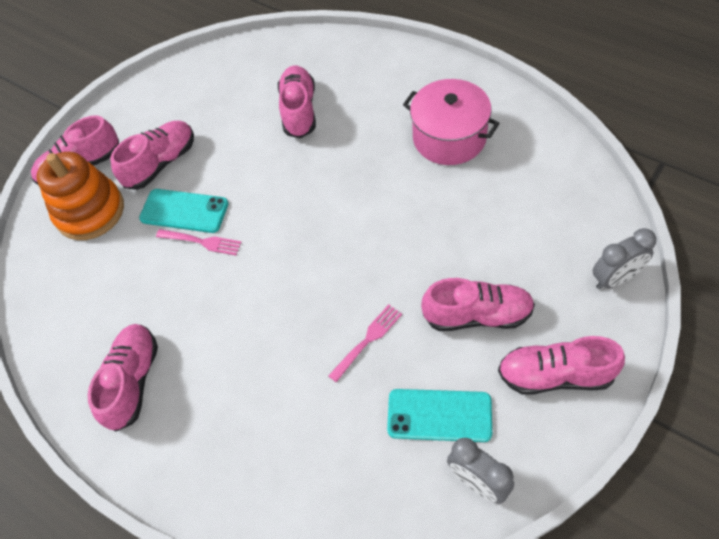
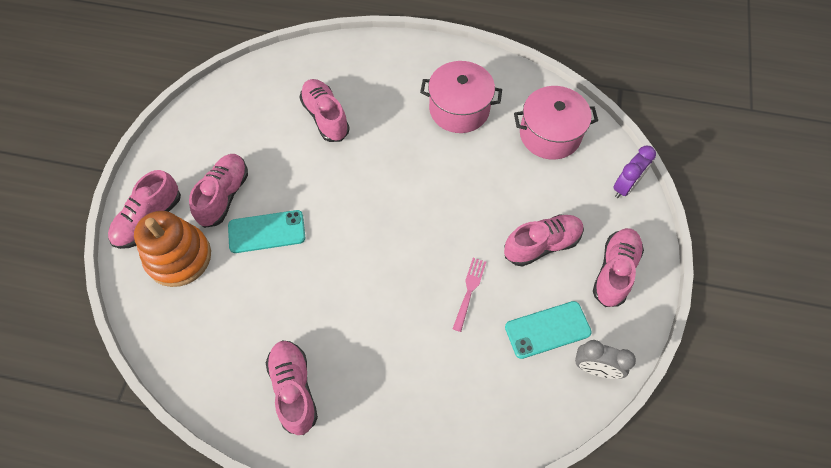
camera: 30 degrees left, 5 degrees up
pink fork [156,229,242,256] -> none
pink shoe [498,336,625,395] -> pink shoe turned 135 degrees clockwise [593,228,644,307]
grey clock [593,228,657,289] -> purple clock [613,146,656,198]
none -> pink pot [514,86,598,159]

